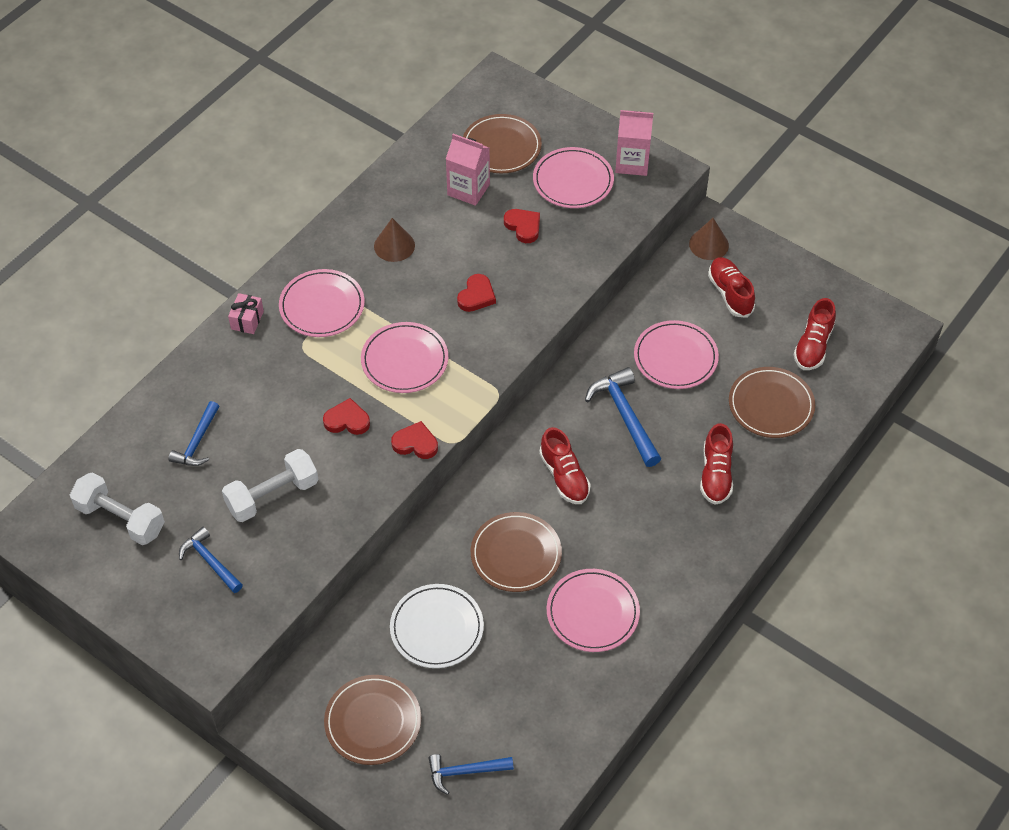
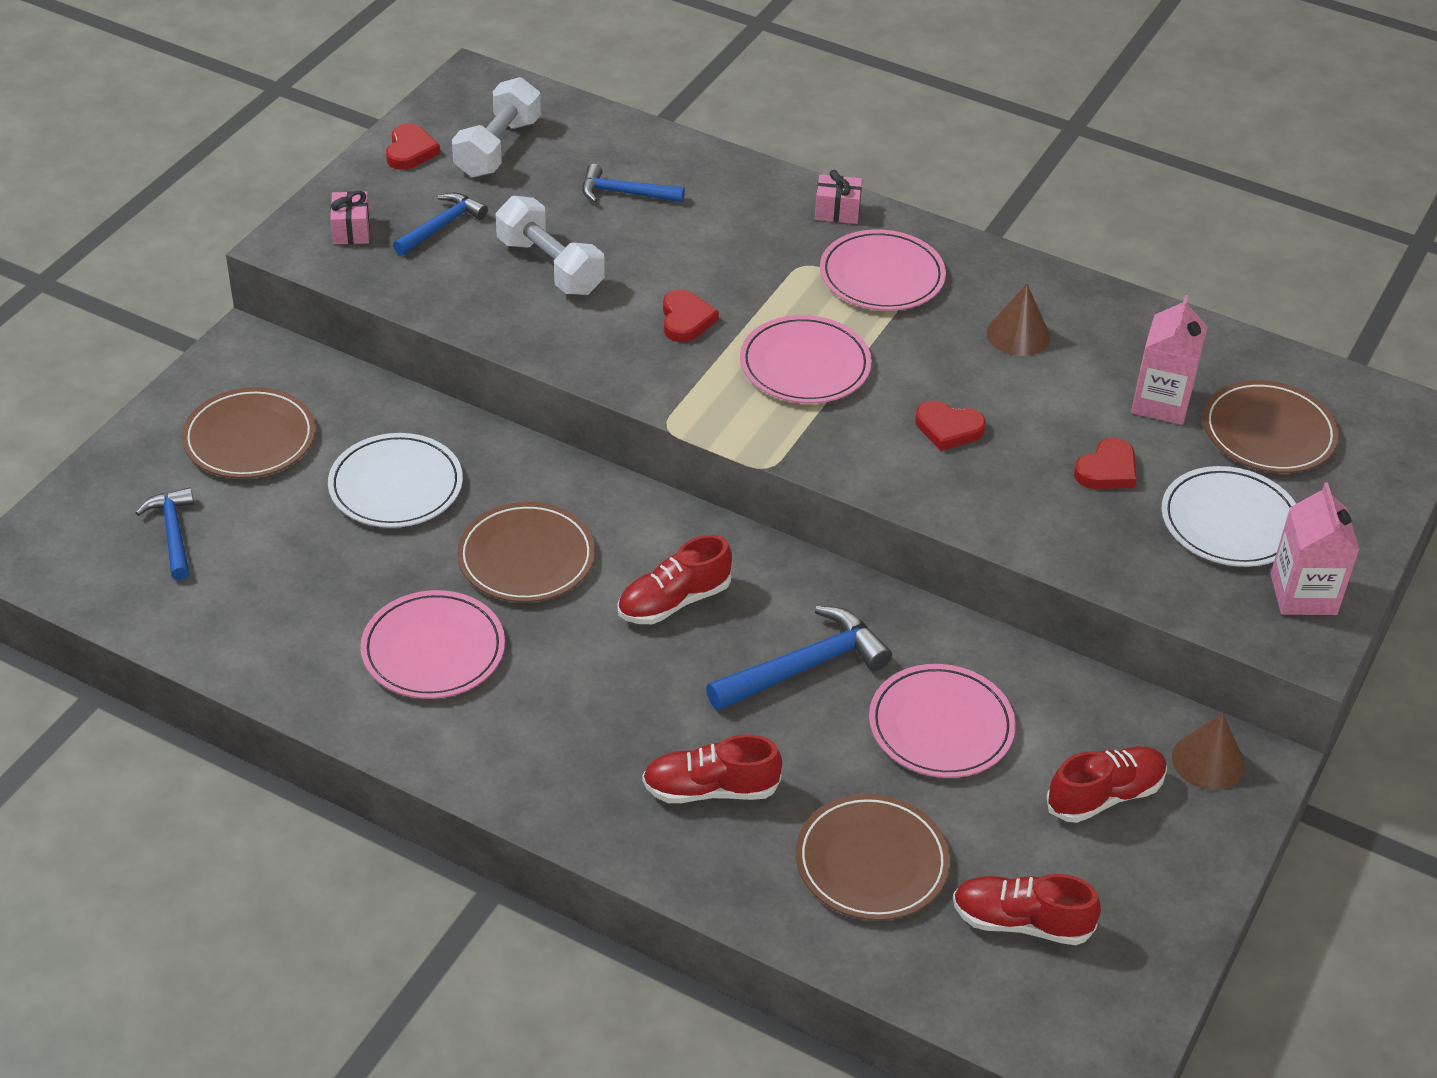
camera: 80 degrees right, 10 degrees down
red heart [391,421,438,459] -> red heart moved to [386,124,440,170]
pink plate [533,147,614,208] -> white plate [1161,466,1296,567]
none -> pink gift [330,191,370,244]

